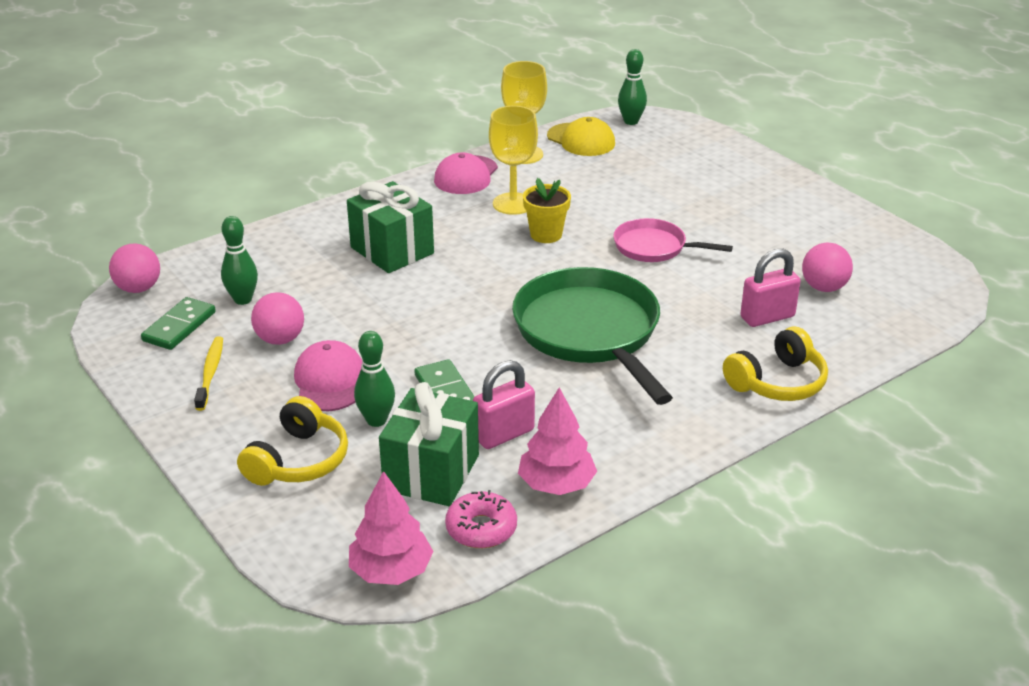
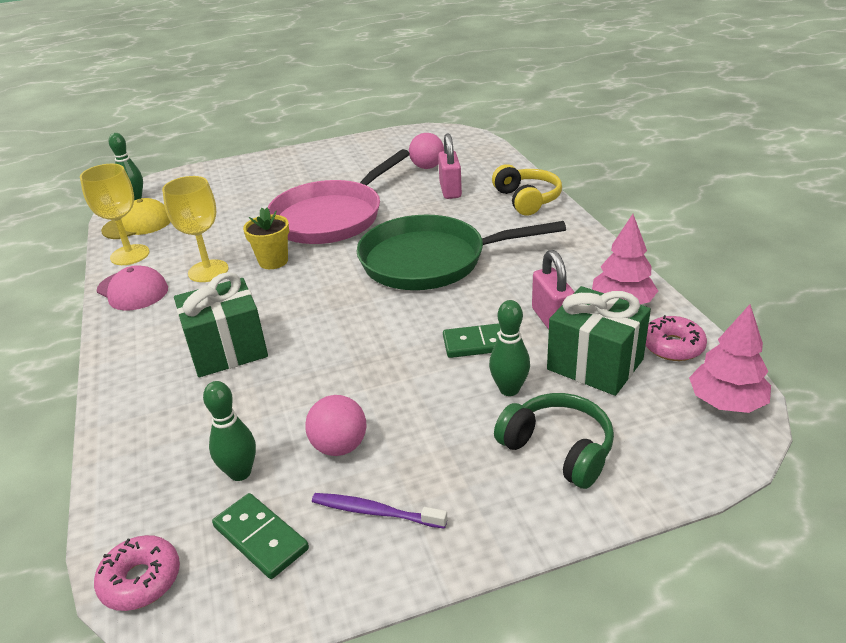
camera: 70 degrees left, 0 degrees up
pink ball [109,244,160,293] -> pink donut [94,535,180,611]
yellow toothbrush [194,337,223,411] -> purple toothbrush [312,493,447,529]
yellow headphones [237,396,348,486] -> green headphones [494,393,614,489]
pink cap [294,340,362,411] -> none
pink pan [613,218,733,262] -> pink pan [267,149,410,244], size x1.86

